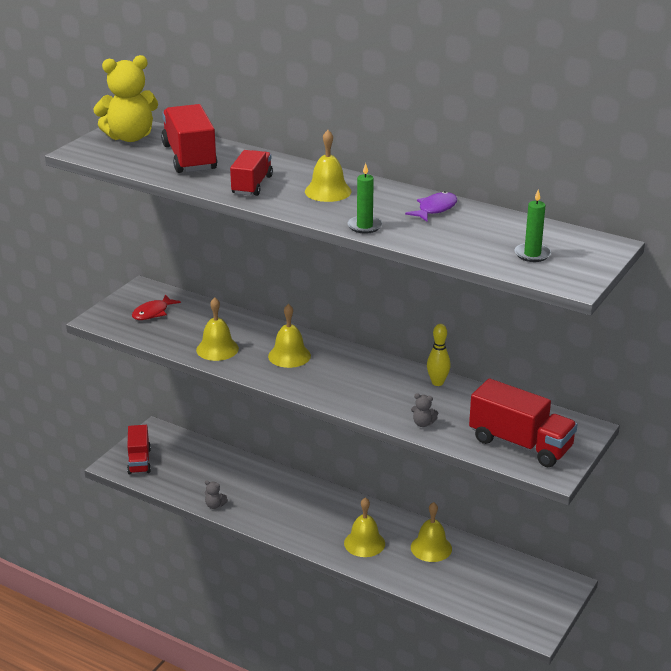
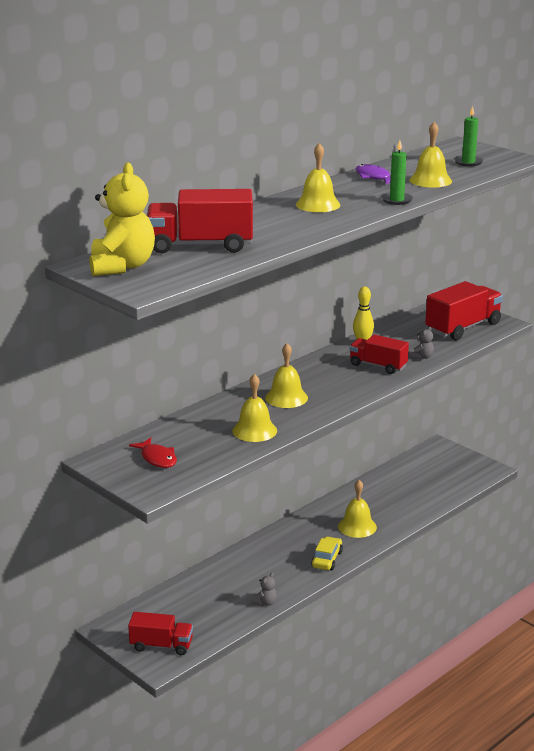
camera: 75 degrees left, 5 degrees down
red truck [230,150,273,196] -> red truck moved to [349,335,409,374]
yellow bell [411,502,452,562] -> yellow bell moved to [409,122,452,188]
none -> yellow car [311,536,343,570]

